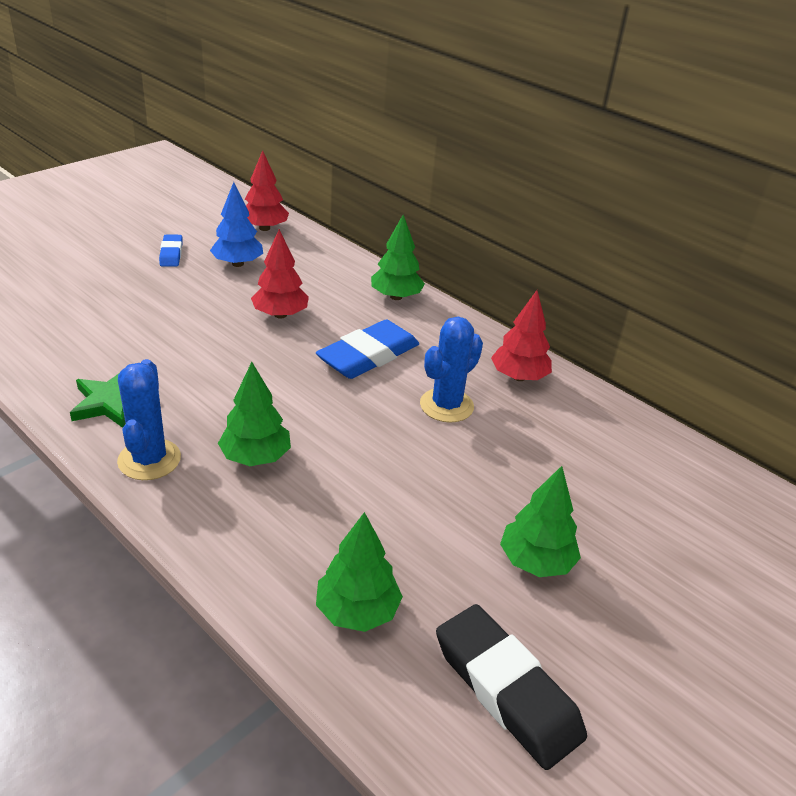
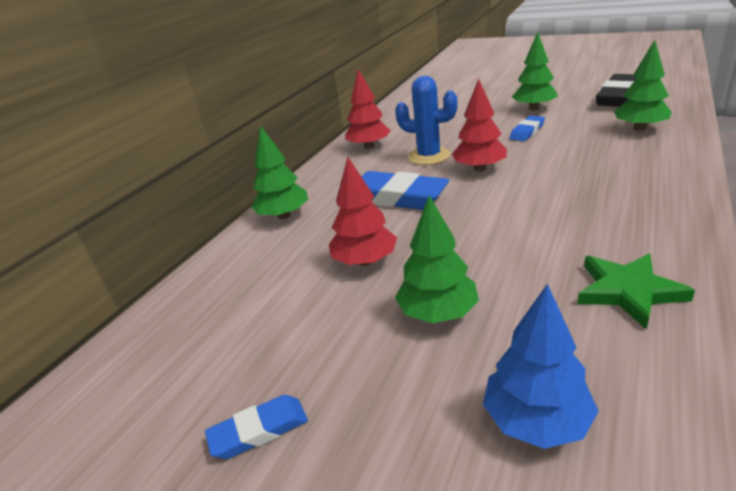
camera: 100 degrees left, 5 degrees down
blue cactus [117,359,181,480] -> none
blue tree [210,182,263,267] -> blue tree moved to [483,284,599,449]
green tree [218,362,291,466] -> green tree moved to [395,195,479,323]
red tree [245,150,289,231] -> red tree moved to [452,79,507,171]
none -> blue eraser [509,116,545,141]

